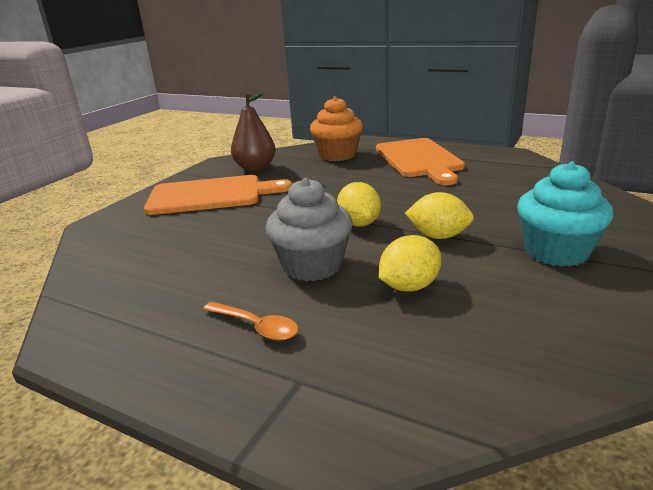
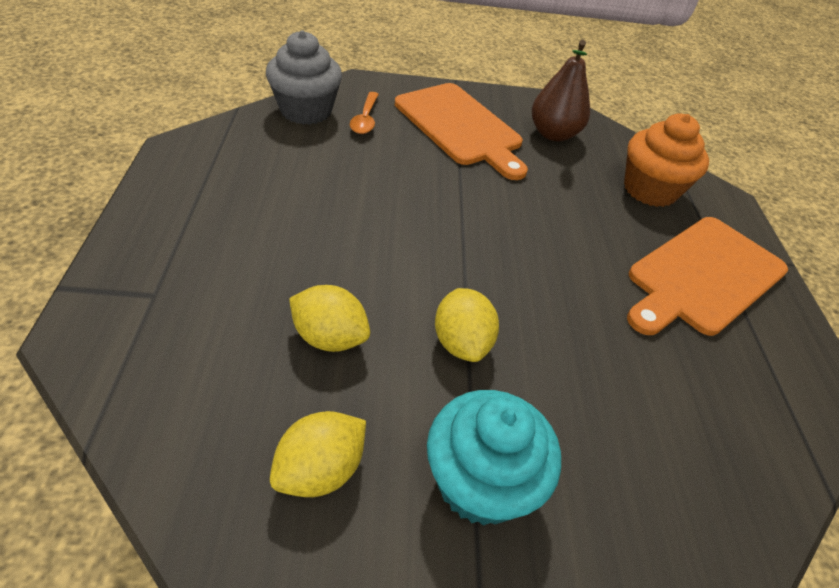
camera: 55 degrees right, 20 degrees up
orange spoon [203,302,298,341] -> orange spoon moved to [350,92,379,134]
grey cupcake [266,178,352,281] -> grey cupcake moved to [266,30,342,125]
yellow lemon [337,182,381,227] -> yellow lemon moved to [270,411,366,497]

